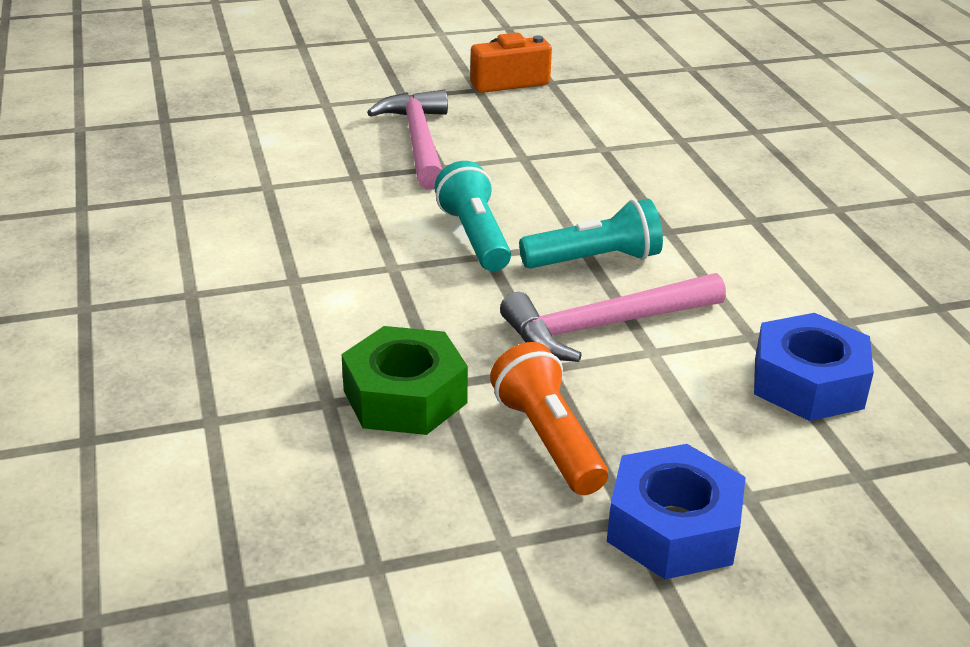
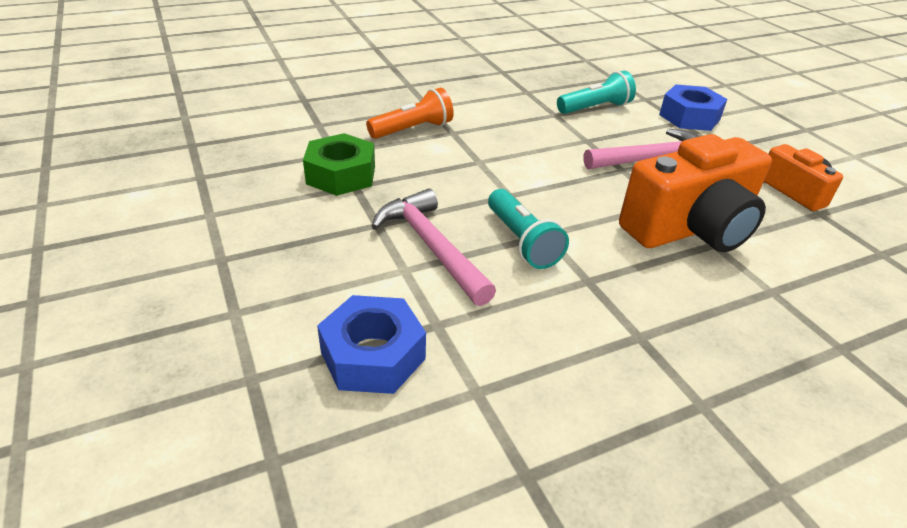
camera: 80 degrees right, 5 degrees up
turquoise flashlight [434,161,511,271] -> turquoise flashlight moved to [557,71,636,114]
orange flashlight [490,342,608,495] -> orange flashlight moved to [366,88,454,139]
blue nut [607,444,746,579] -> blue nut moved to [659,84,727,131]
none -> orange camera [619,134,772,252]

